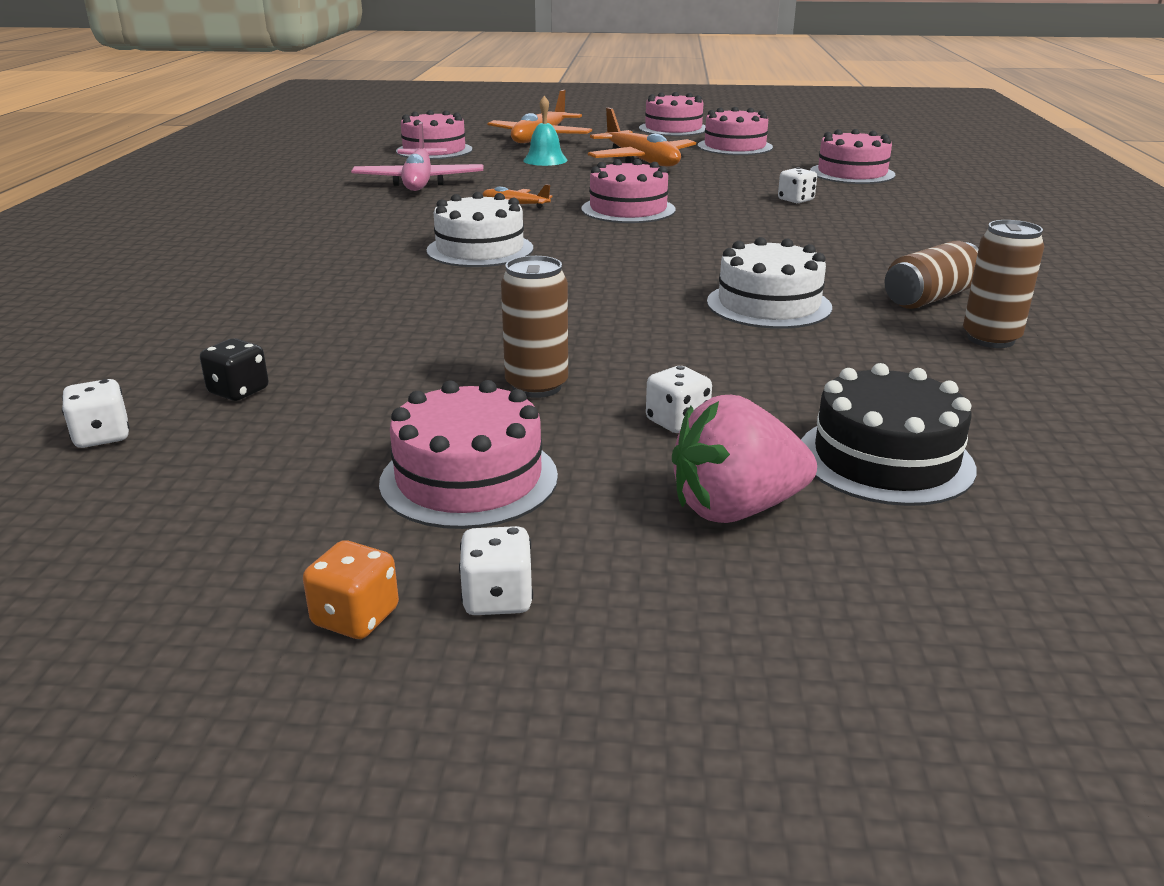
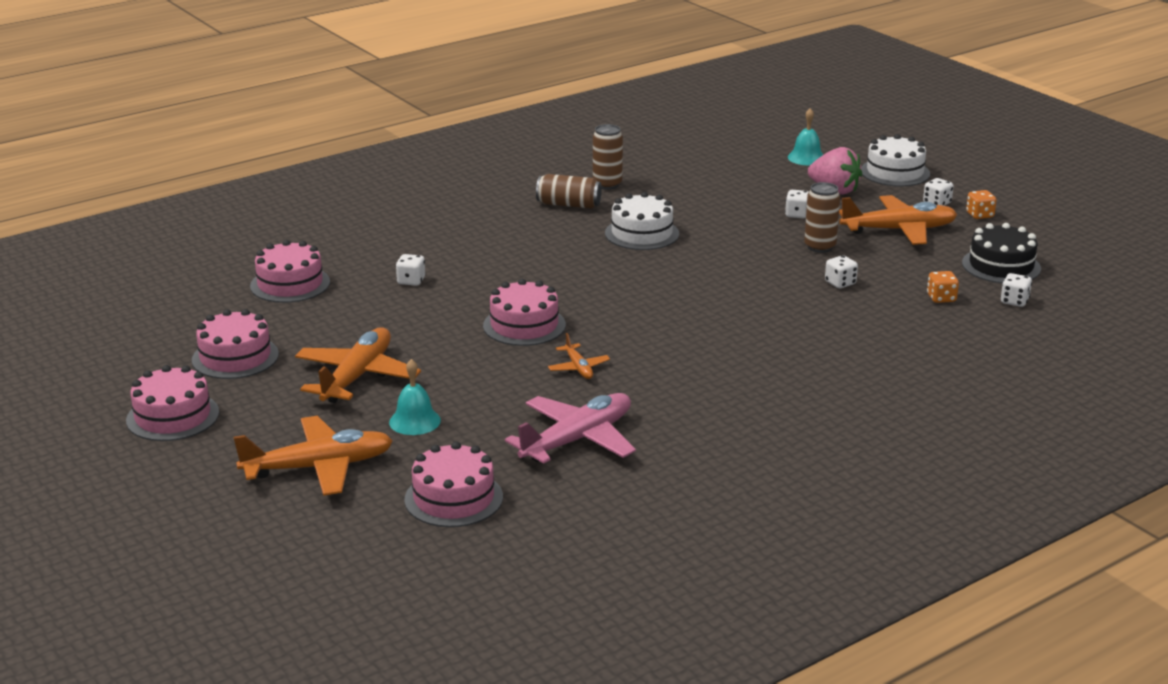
camera: 130 degrees left, 0 degrees up
black dice [200,338,269,401] -> orange dice [927,271,959,303]
pink cake [379,380,558,529] -> orange plane [839,195,958,245]
white cake [426,192,533,267] -> white cake moved to [861,134,930,187]
black cake [801,363,977,506] -> black cake moved to [962,223,1041,283]
none -> turquoise bell [788,108,823,165]
none -> white dice [825,255,858,288]

